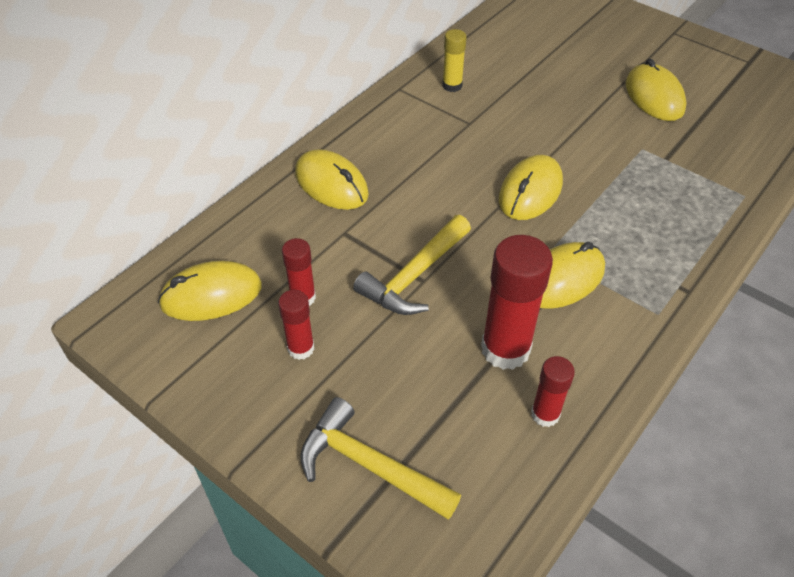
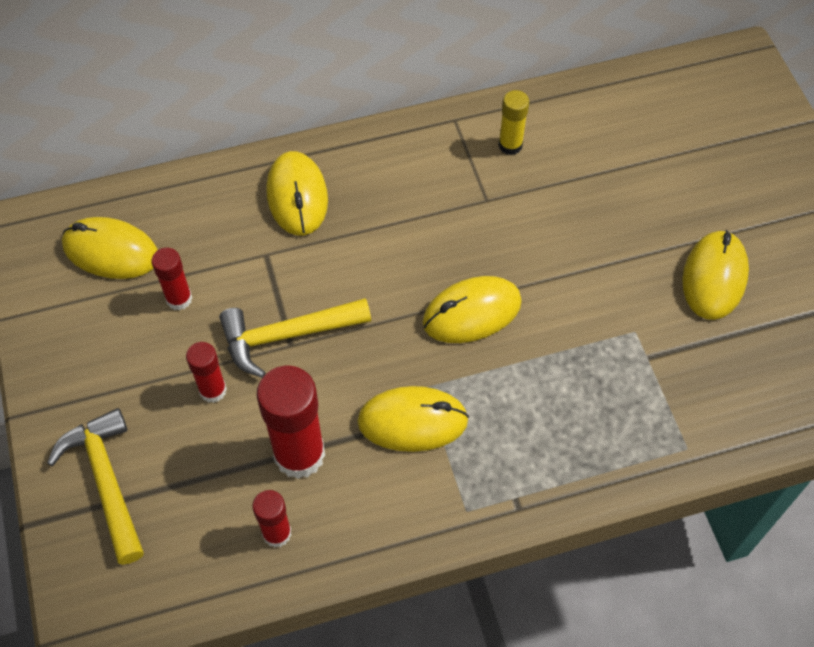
camera: 35 degrees right, 10 degrees up
red glue stick [278,290,315,360] -> red glue stick moved to [186,342,227,403]

